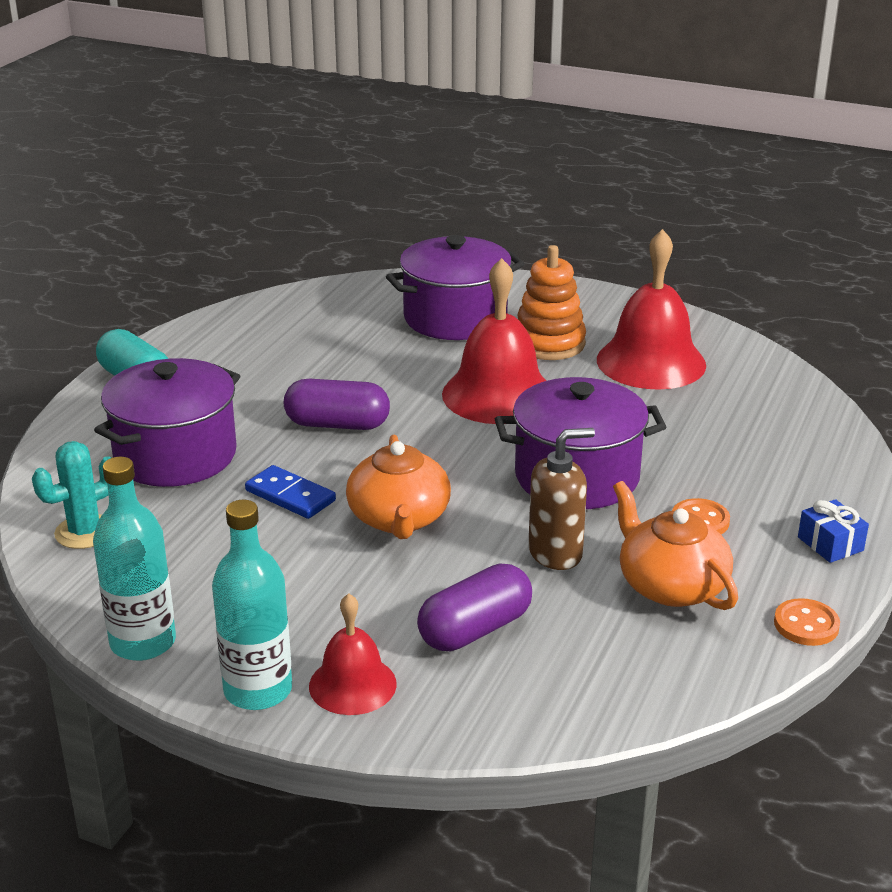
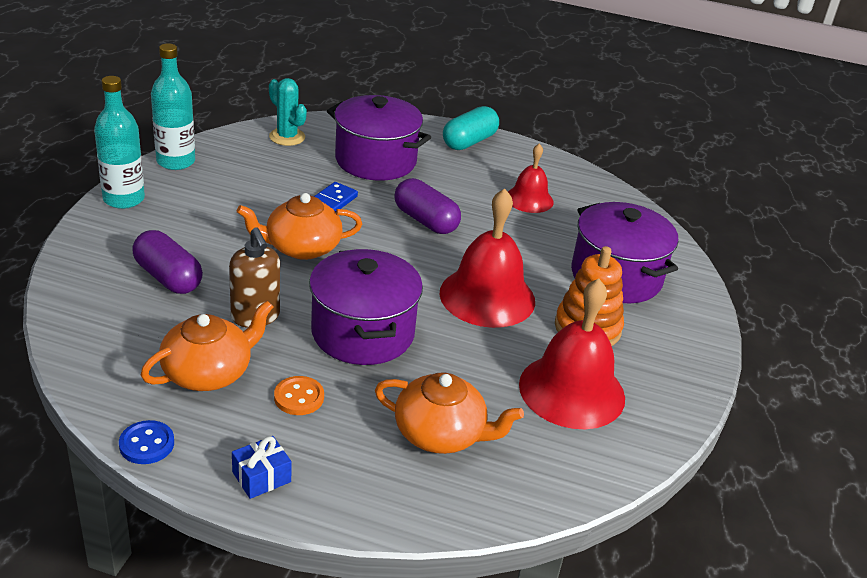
camera: 80 degrees right, 5 degrees up
purple capsule [284,379,390,430] -> purple capsule turned 45 degrees counterclockwise [395,178,461,234]
red bell [309,593,397,715] -> red bell moved to [508,143,554,213]
orange button [774,598,840,646] -> blue button [119,420,174,464]
none -> orange teapot [375,373,524,454]

